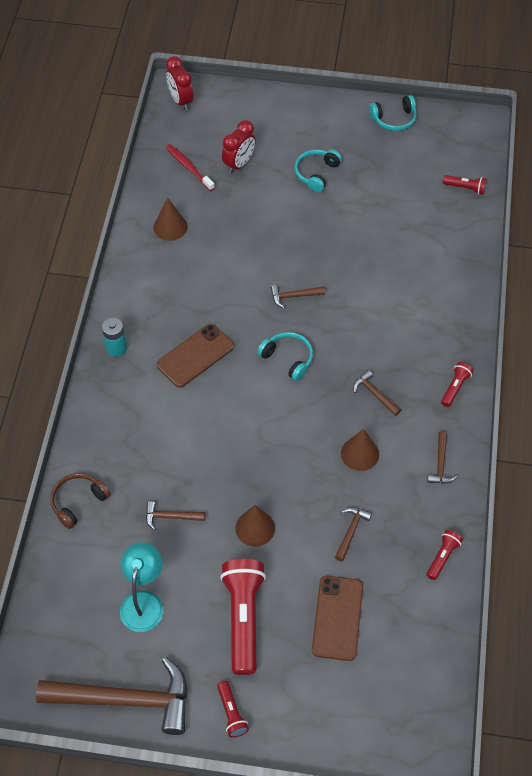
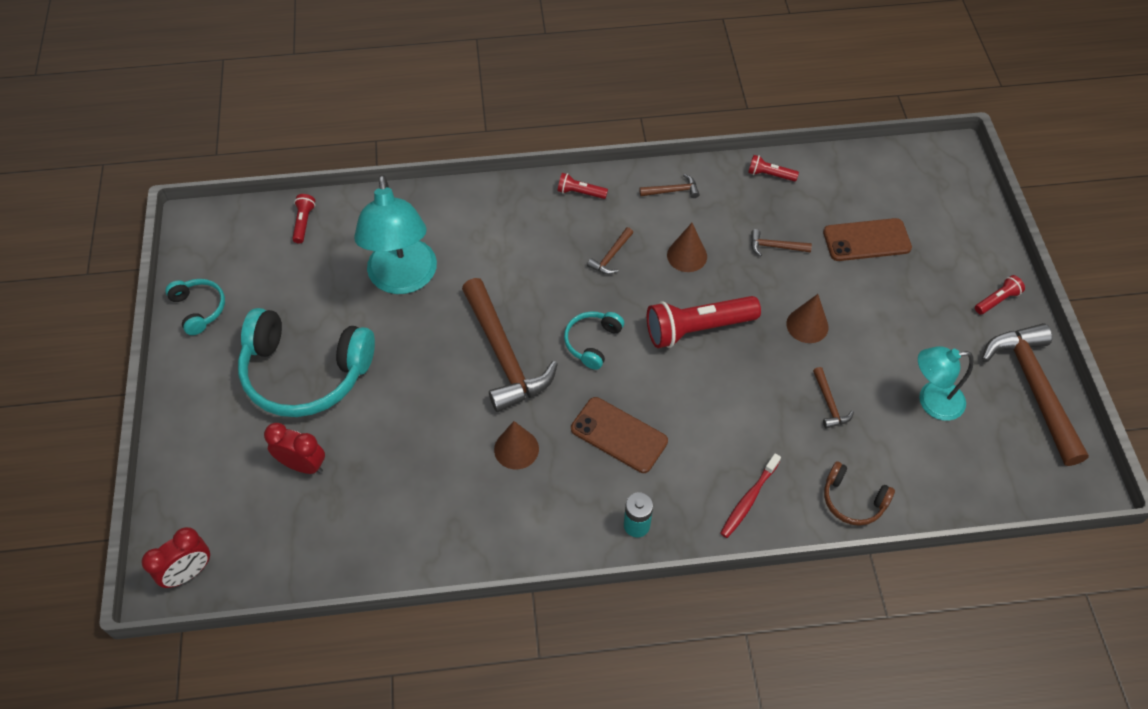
camera: 105 degrees left, 0 degrees up
brown cone [153,197,188,241] -> brown cone moved to [494,421,539,469]
red toothbrush [166,144,215,191] -> red toothbrush moved to [720,453,781,538]
red flashlight [220,559,266,675] -> red flashlight moved to [647,296,761,348]
brown hammer [271,285,325,308] -> brown hammer [462,278,558,412], size x2.32
turquoise headphones [294,149,342,192] -> turquoise headphones [238,308,375,417], size x2.08
none -> turquoise lamp [354,175,437,294]

